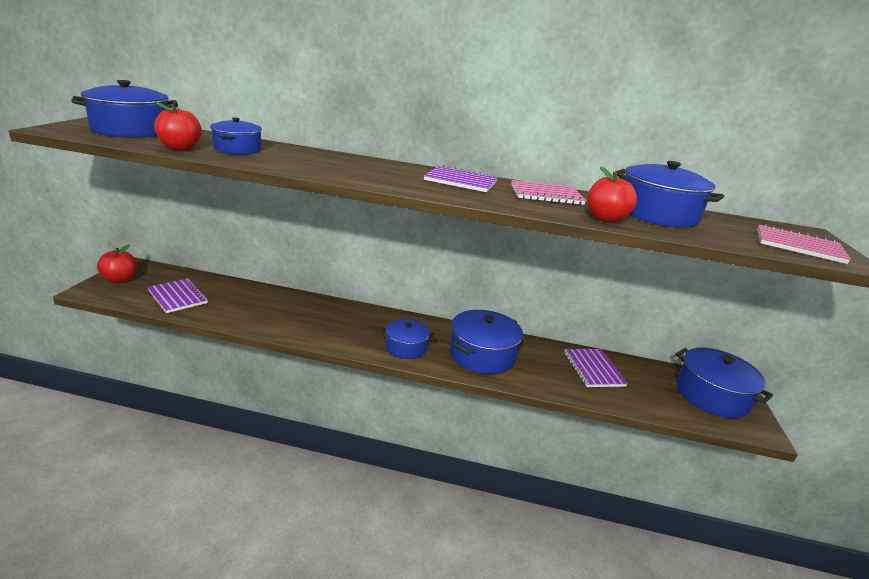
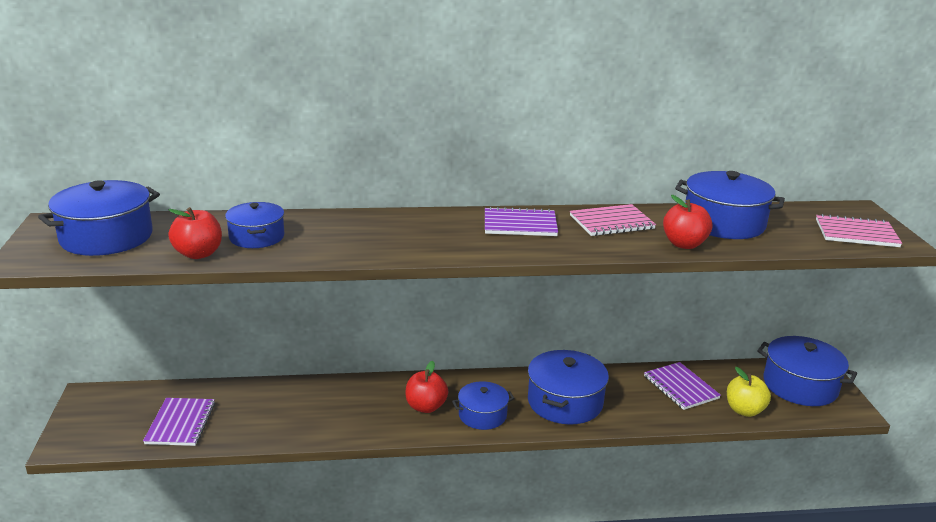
camera: 15 degrees left, 0 degrees up
red apple [97,244,137,283] -> red apple moved to [406,361,448,413]
purple notebook [147,278,208,313] -> purple notebook turned 60 degrees clockwise [143,398,215,446]
none -> yellow apple [727,367,771,417]

